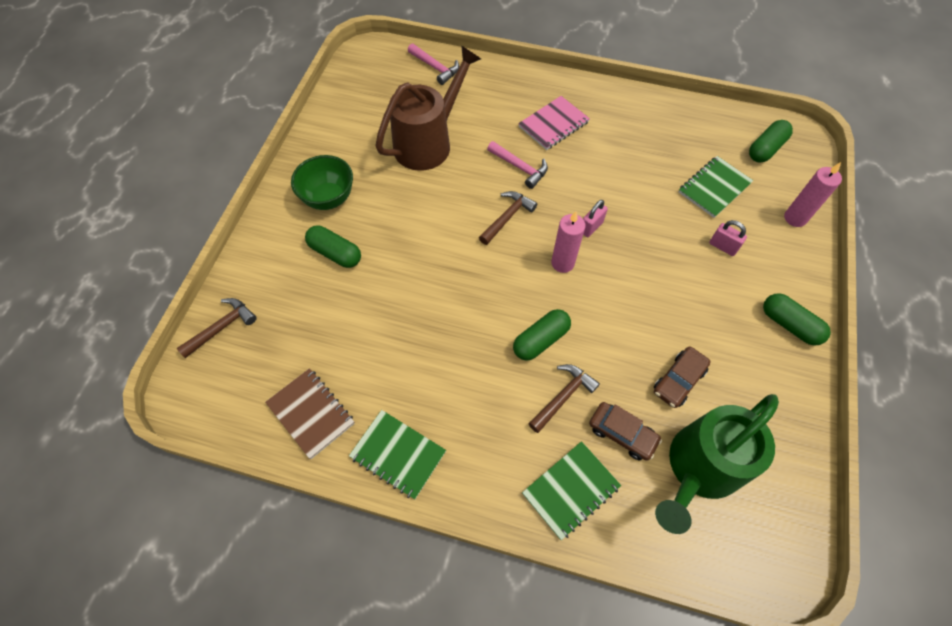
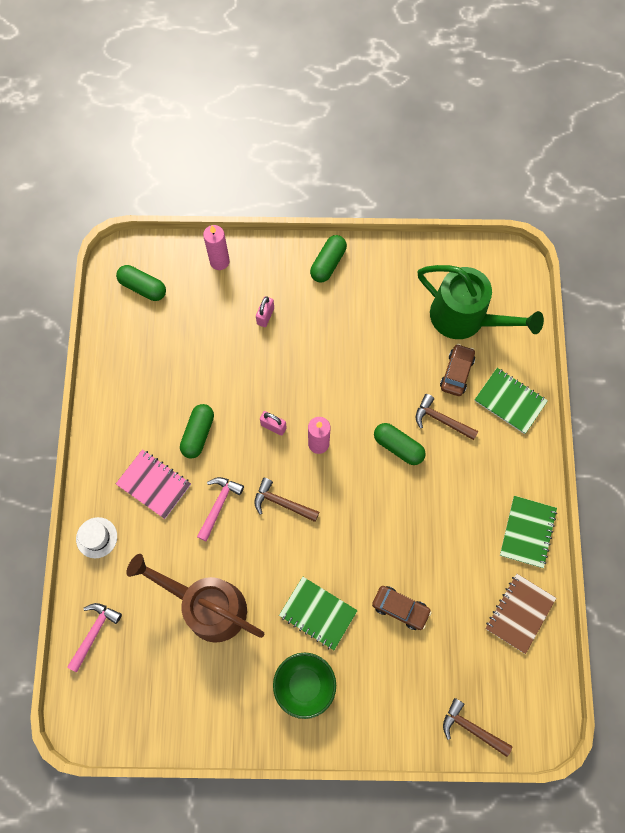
camera: 105 degrees left, 10 degrees up
green capsule [305,225,361,268] -> green capsule moved to [180,404,214,459]
brown car [654,347,710,408] -> brown car moved to [372,586,432,630]
green notebook [679,156,753,218] -> green notebook moved to [279,577,358,650]
none -> white hat [76,517,117,558]

